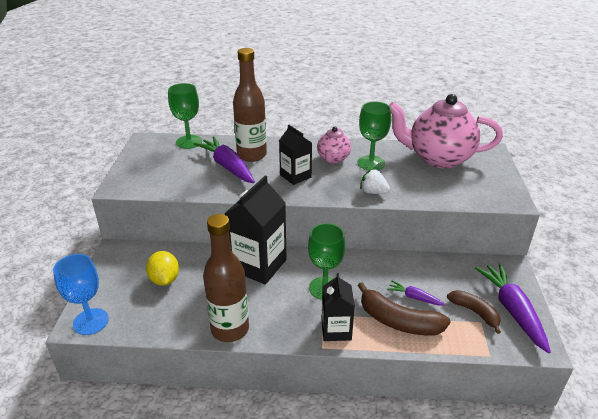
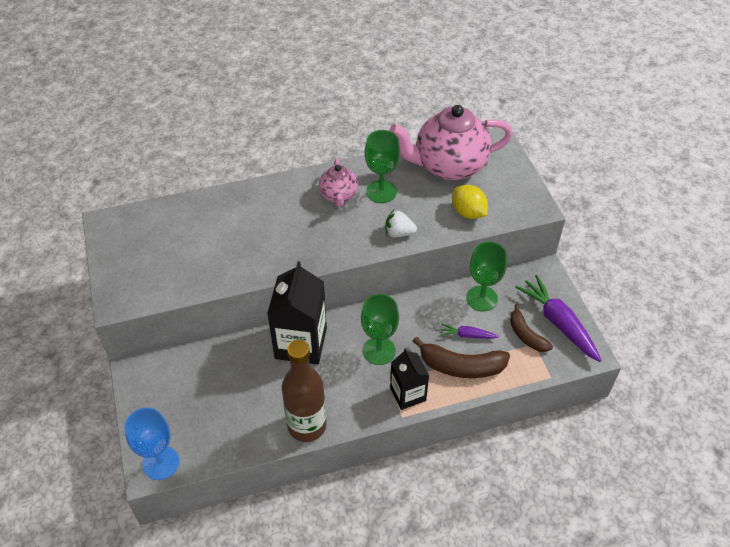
camera: 20 degrees left, 15 degrees up
yellow lemon [146,251,179,286] -> yellow lemon moved to [452,185,488,219]
green goblet [168,83,202,149] -> green goblet moved to [466,242,507,312]
purple carrot [194,136,255,183] -> none
brown bottle [233,48,267,162] -> none
black carton [279,125,312,185] -> none
brown banana [447,290,501,334] -> brown banana turned 150 degrees counterclockwise [510,304,553,352]

